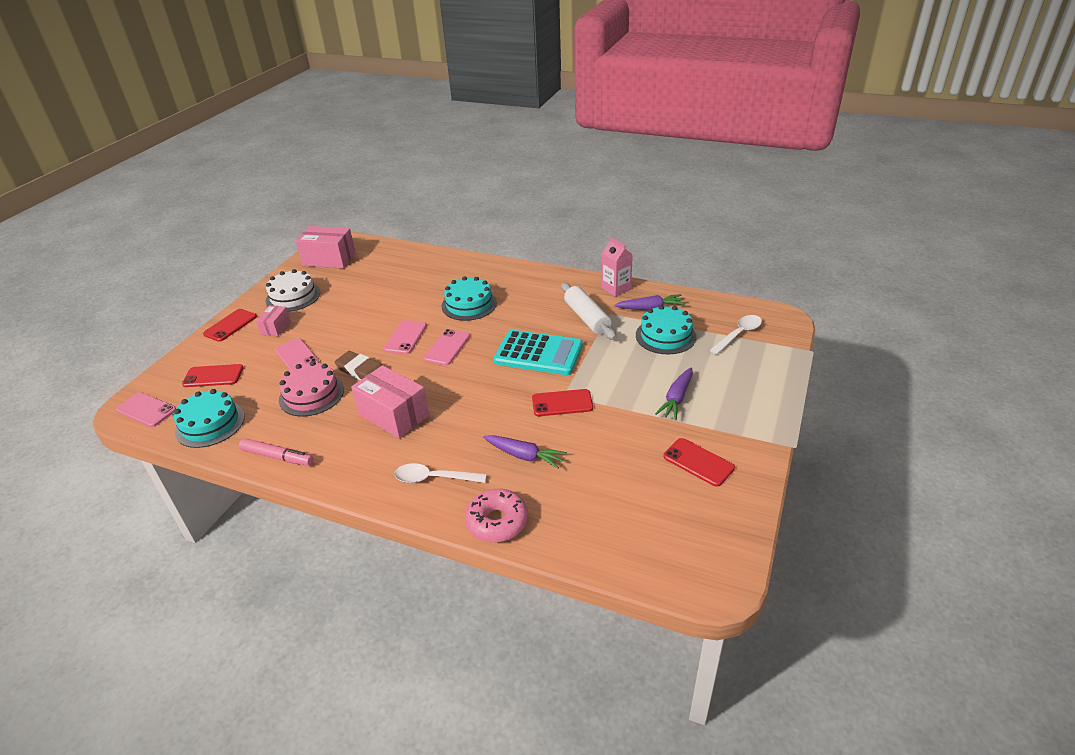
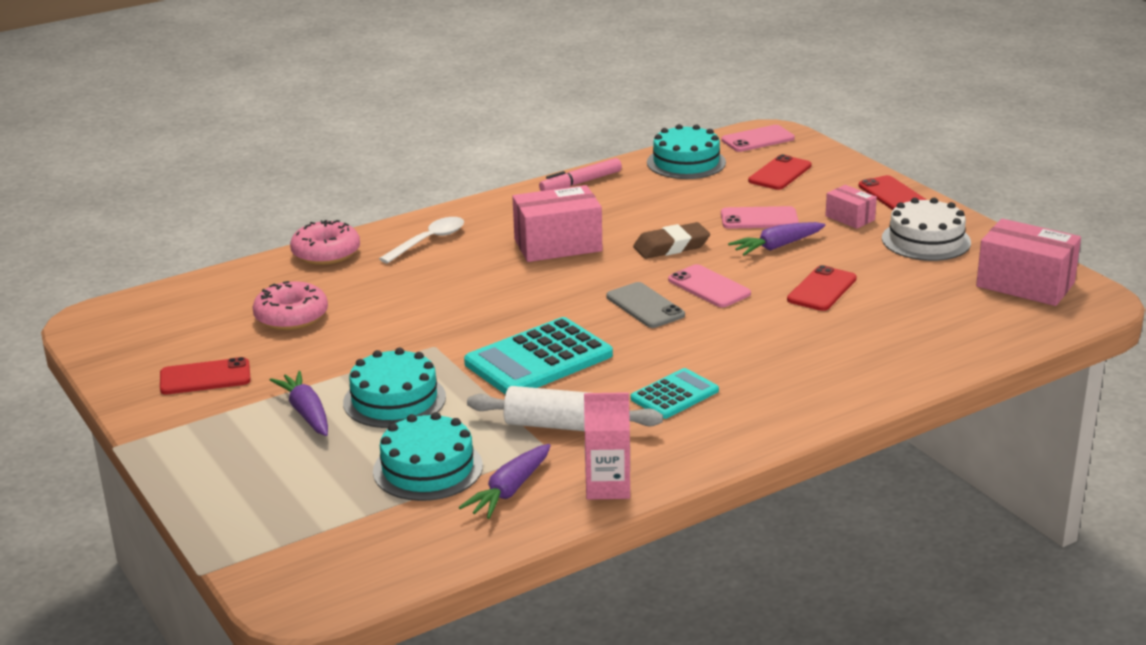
camera: 125 degrees right, 10 degrees down
pink cake [279,361,344,417] -> none
pink box [296,226,356,268] -> pink box turned 75 degrees clockwise [976,219,1081,306]
pink phone [424,329,470,365] -> grey phone [606,282,685,328]
turquoise cake [441,276,497,321] -> turquoise cake moved to [343,348,446,428]
purple carrot [483,435,567,469] -> purple carrot moved to [728,222,825,255]
red phone [532,389,593,416] -> red phone moved to [787,265,857,311]
white spoon [710,315,762,354] -> none
none -> pink donut [252,281,328,330]
none -> turquoise calculator [630,368,719,419]

